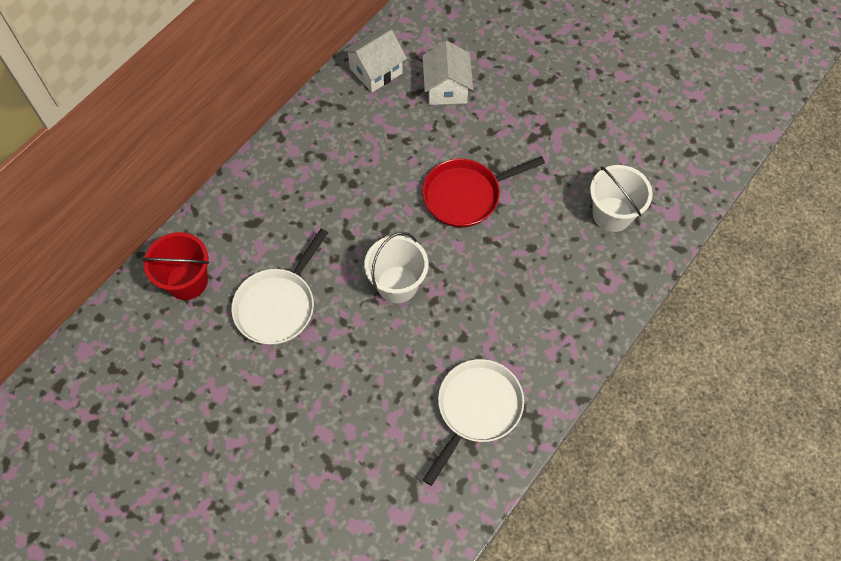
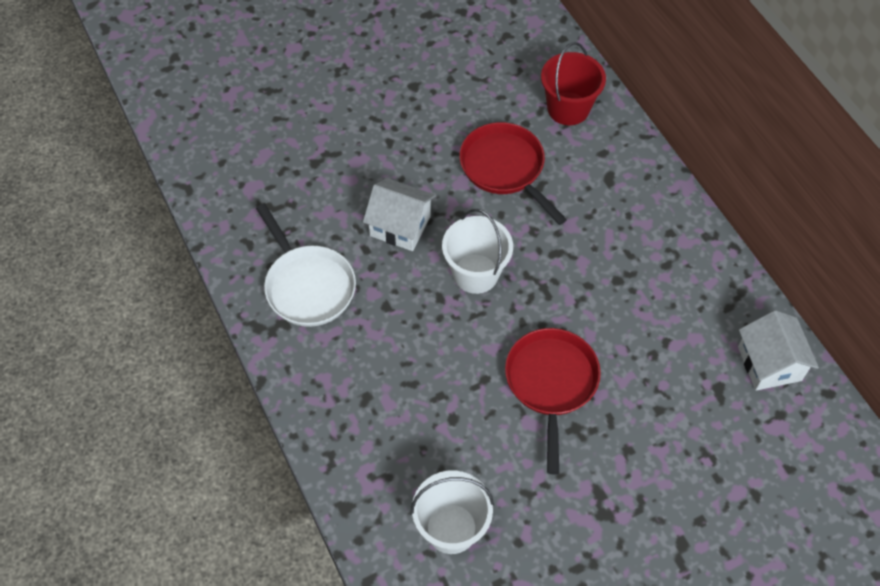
camera: 115 degrees right, 5 degrees down
white pan [232,229,328,345] -> red pan [459,122,567,225]
white house [422,41,473,105] -> white house moved to [363,178,436,251]

